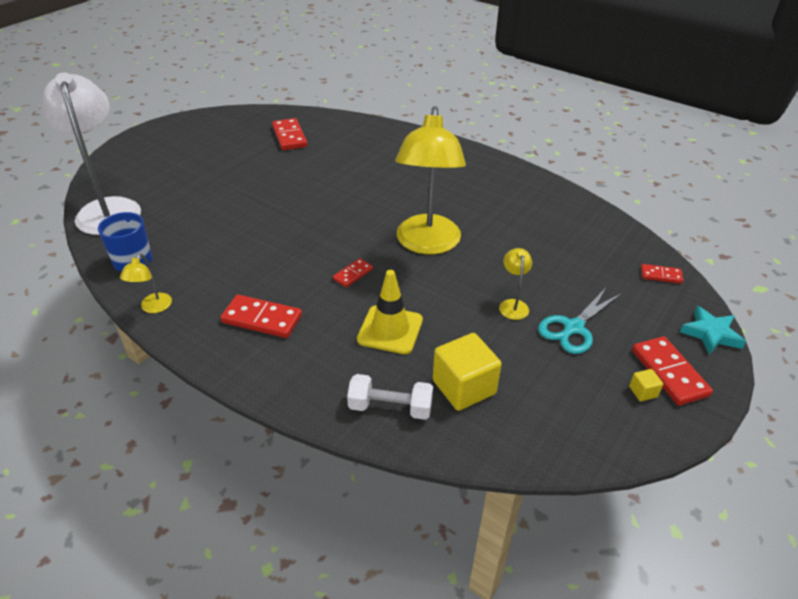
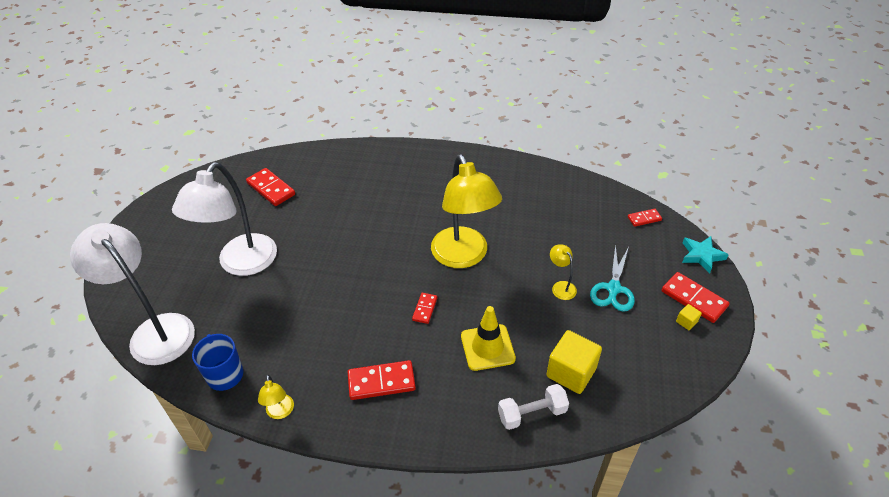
camera: 25 degrees left, 5 degrees up
none -> white lamp [172,162,277,276]

